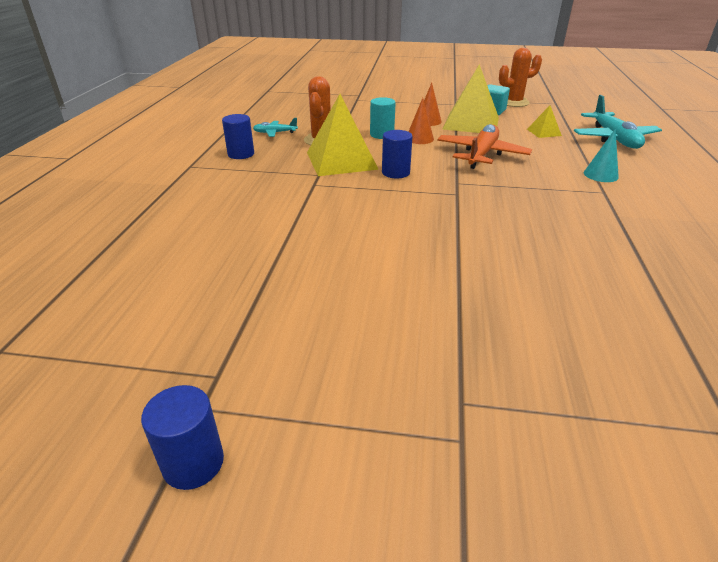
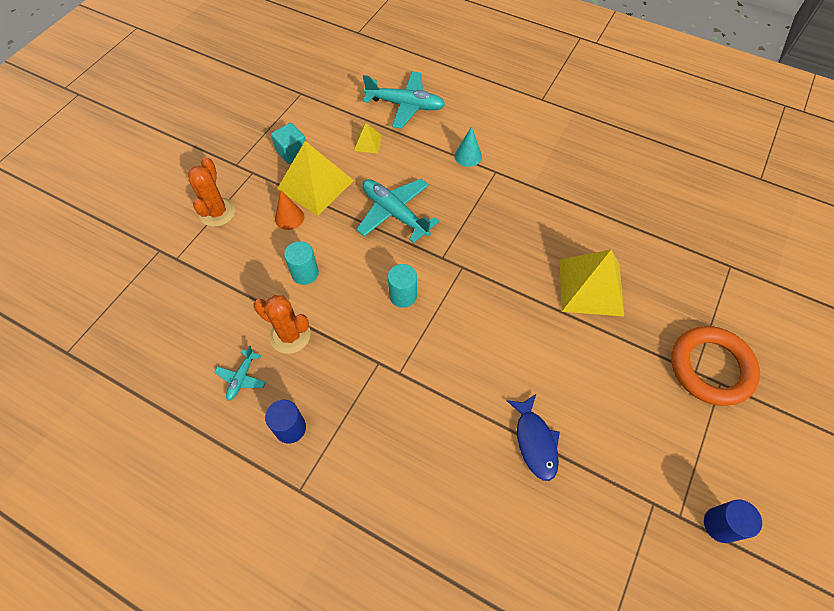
camera: 70 degrees left, 25 degrees up
yellow pyramid [307,94,379,176] -> yellow pyramid moved to [560,250,625,317]
blue cylinder [382,130,413,178] -> turquoise cylinder [388,264,417,308]
orange cone [408,98,434,144] -> none
orange plane [437,124,532,169] -> turquoise plane [356,179,439,243]
orange cactus [499,48,542,107] -> orange cactus moved to [188,157,235,227]
none -> blue fish [506,394,560,481]
none -> orange ring [671,326,760,406]

